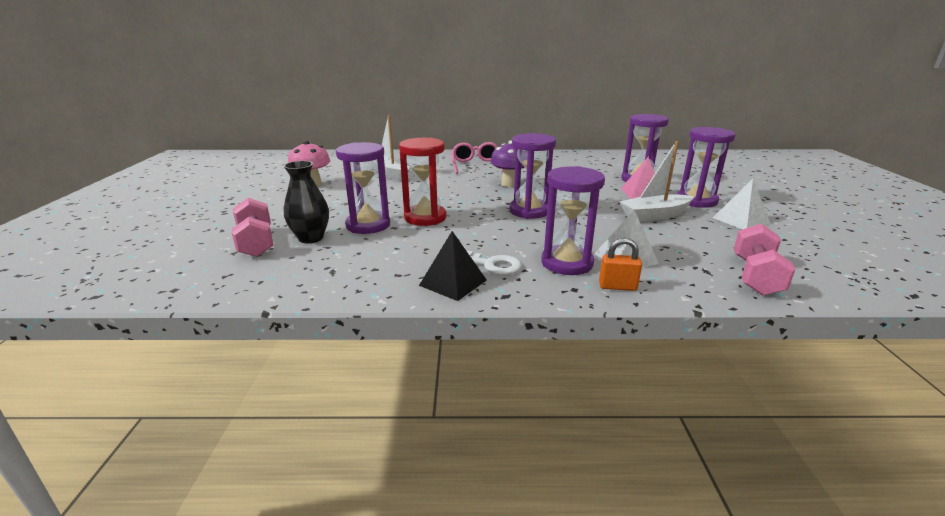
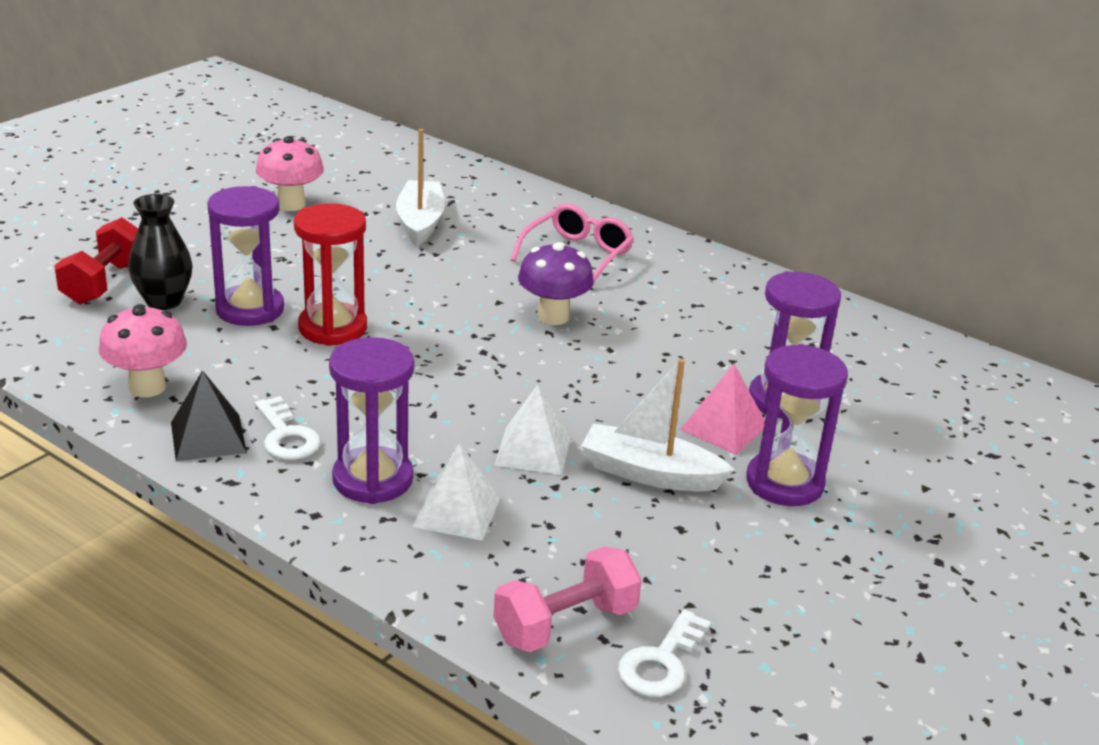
camera: 35 degrees right, 5 degrees up
pink dumbbell [232,198,273,257] -> red dumbbell [54,217,138,305]
purple hourglass [509,133,556,219] -> none
orange padlock [599,238,642,291] -> none
white pyramid [713,179,771,229] -> white pyramid moved to [494,384,571,475]
none -> pink mushroom [99,304,187,397]
none -> white key [618,609,711,697]

